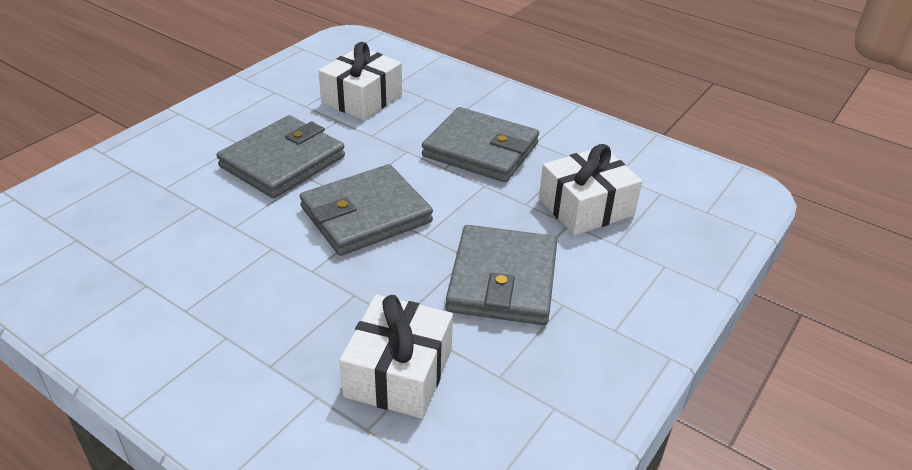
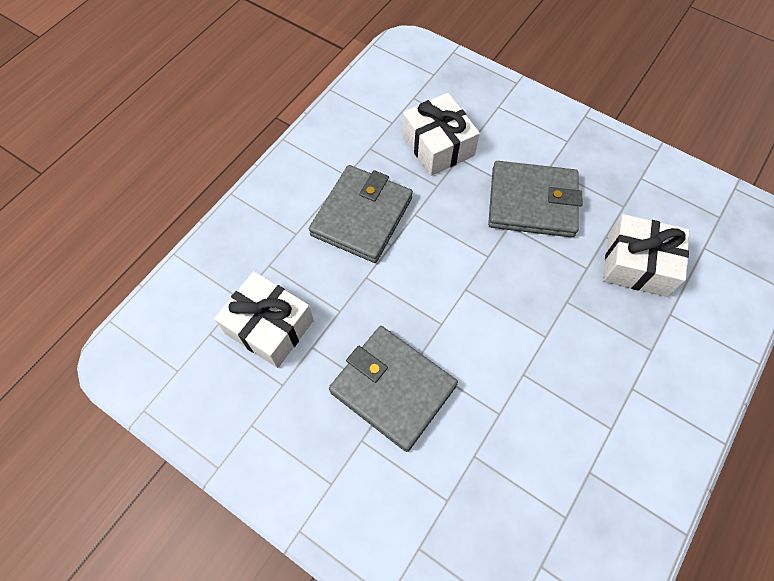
camera: 90 degrees left, 25 degrees up
grey wallet [300,164,433,256] -> none

